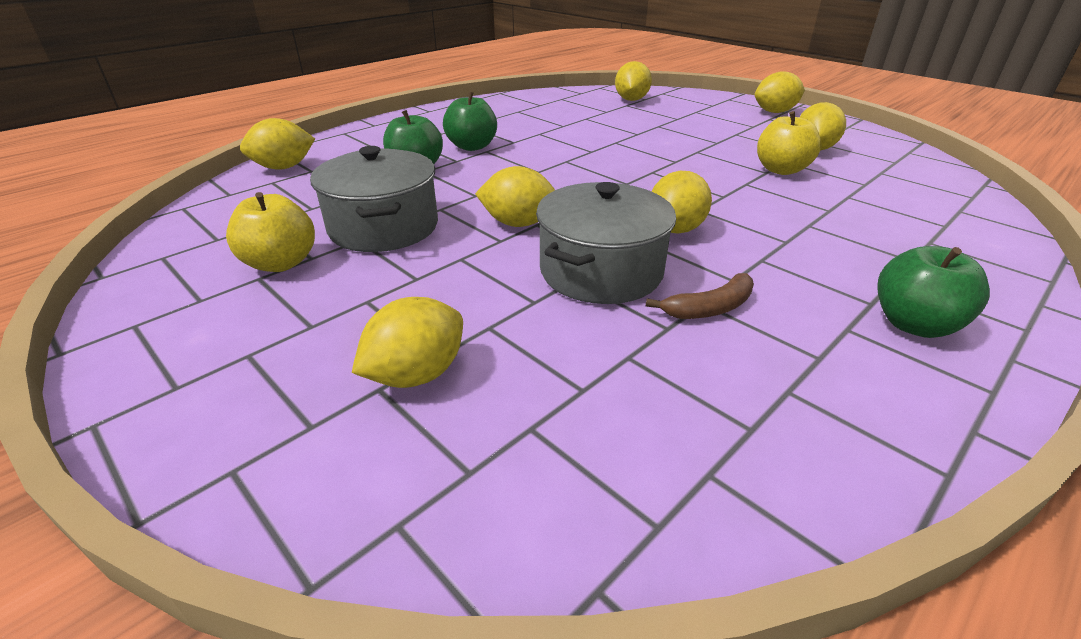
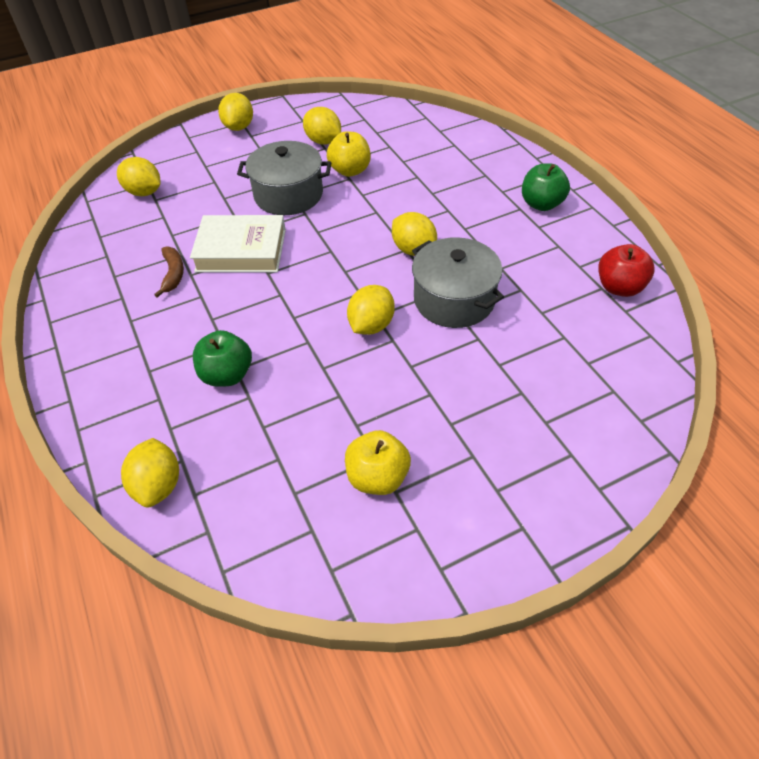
camera: 70 degrees left, 15 degrees up
grey pot [310,146,438,252] -> grey pot moved to [237,141,331,215]
yellow lemon [352,297,463,388] -> none
green apple [443,92,497,151] -> none
brown banana [646,273,754,319] -> brown banana moved to [154,246,184,298]
none -> white book [190,215,286,272]
none -> red apple [599,244,655,297]

